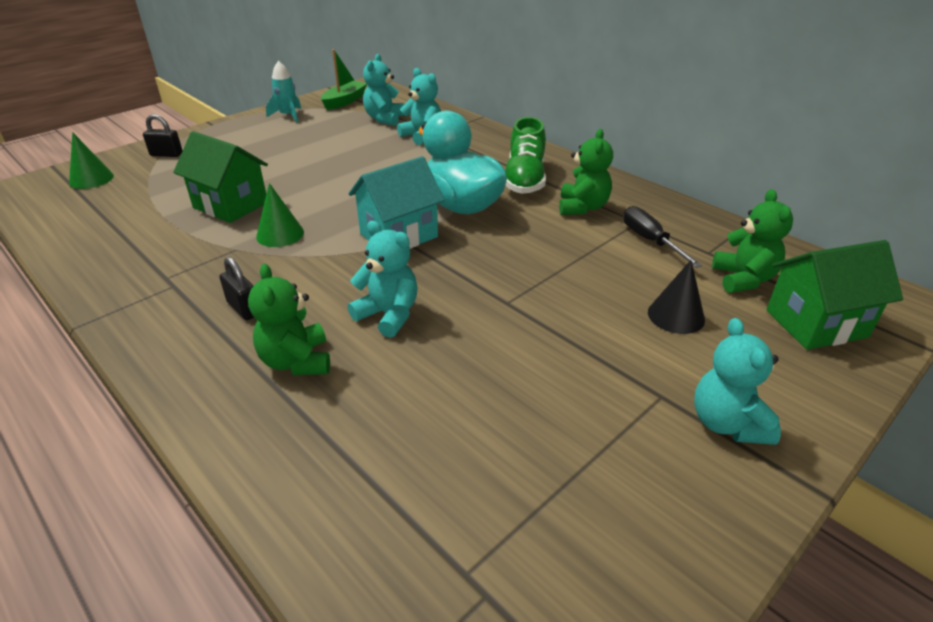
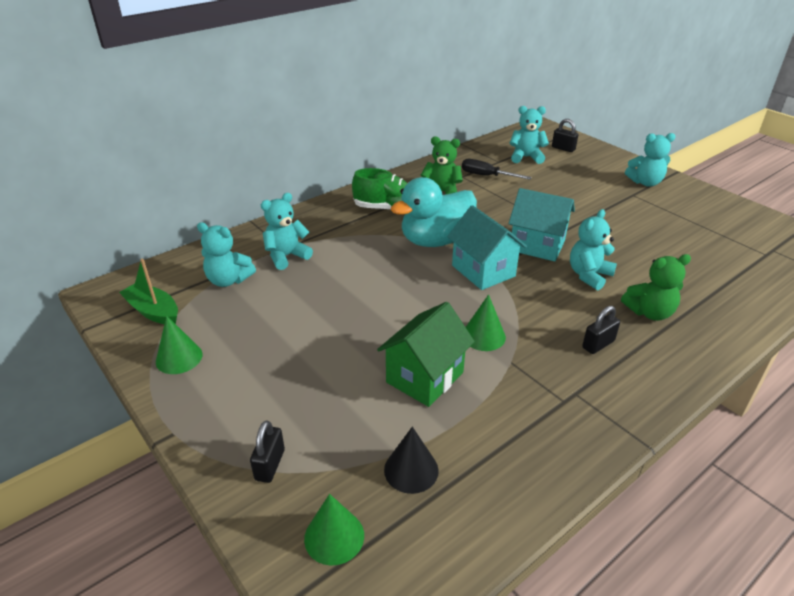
camera: 85 degrees left, 0 degrees up
turquoise rocket [266,61,301,123] -> green cone [156,316,203,374]
black screwdriver [623,206,703,268] -> black screwdriver turned 45 degrees clockwise [462,159,531,180]
black cone [648,260,705,334] -> black cone moved to [384,427,439,494]
green teddy bear [712,189,793,293] -> turquoise teddy bear [509,106,549,164]
green house [766,240,903,350] -> black padlock [552,119,578,152]
none -> turquoise house [509,188,575,261]

